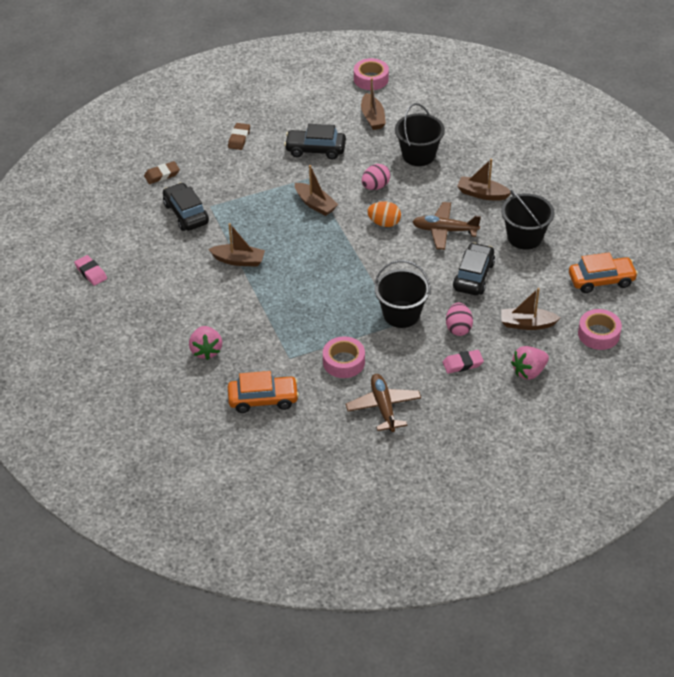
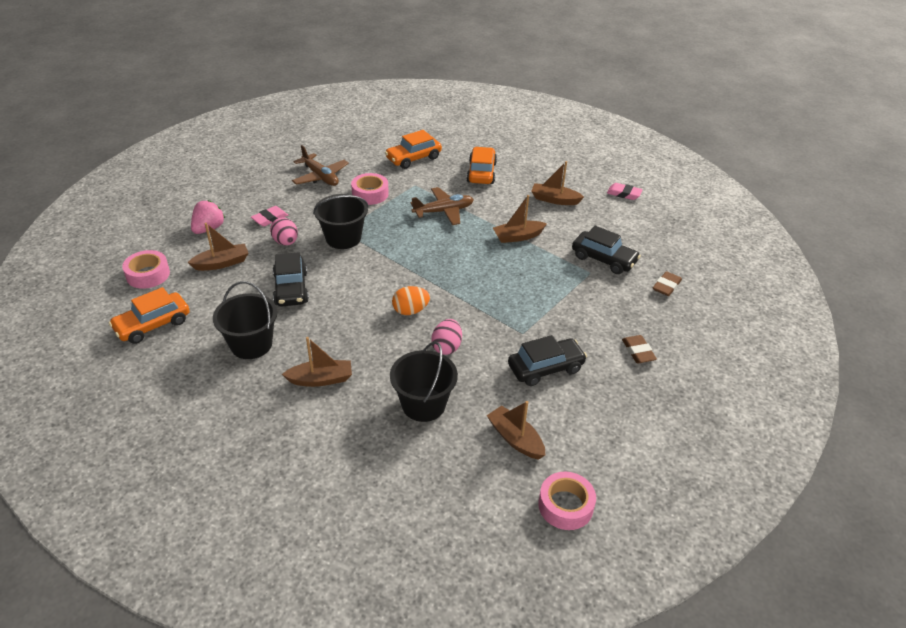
camera: 150 degrees right, 5 degrees down
pink strawberry [189,326,222,360] -> orange car [467,147,497,184]
brown boat [295,165,338,216] -> brown boat moved to [531,161,584,205]
brown plane [412,202,481,250] -> brown plane moved to [411,187,474,225]

